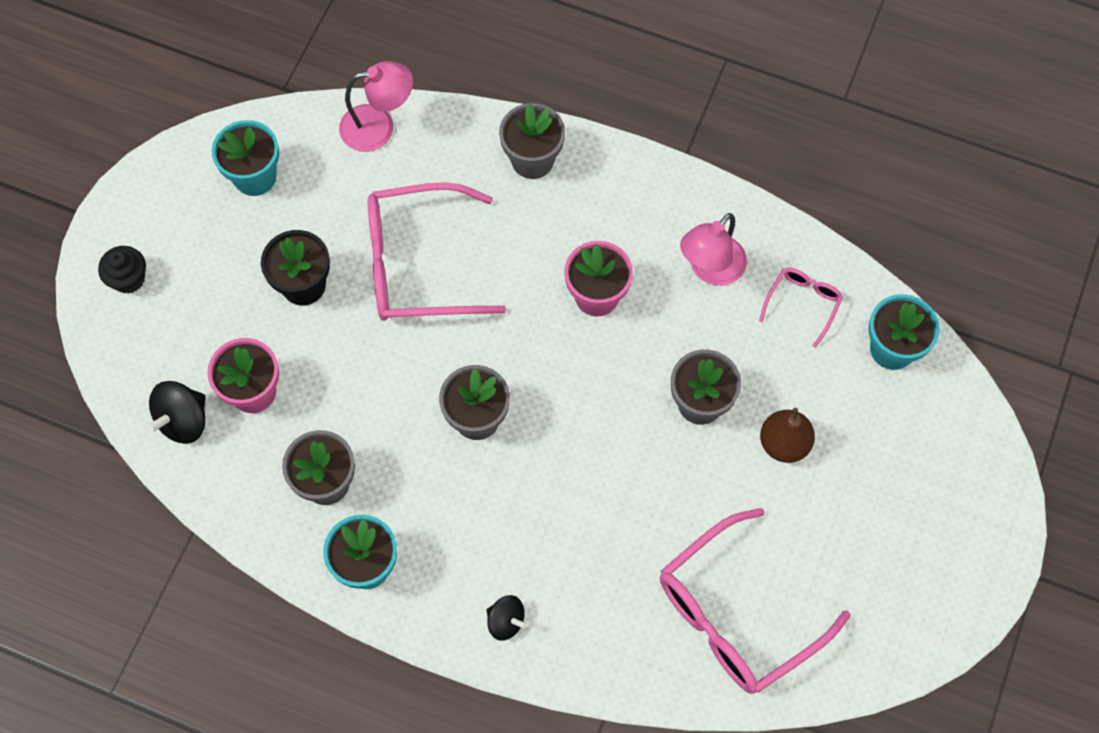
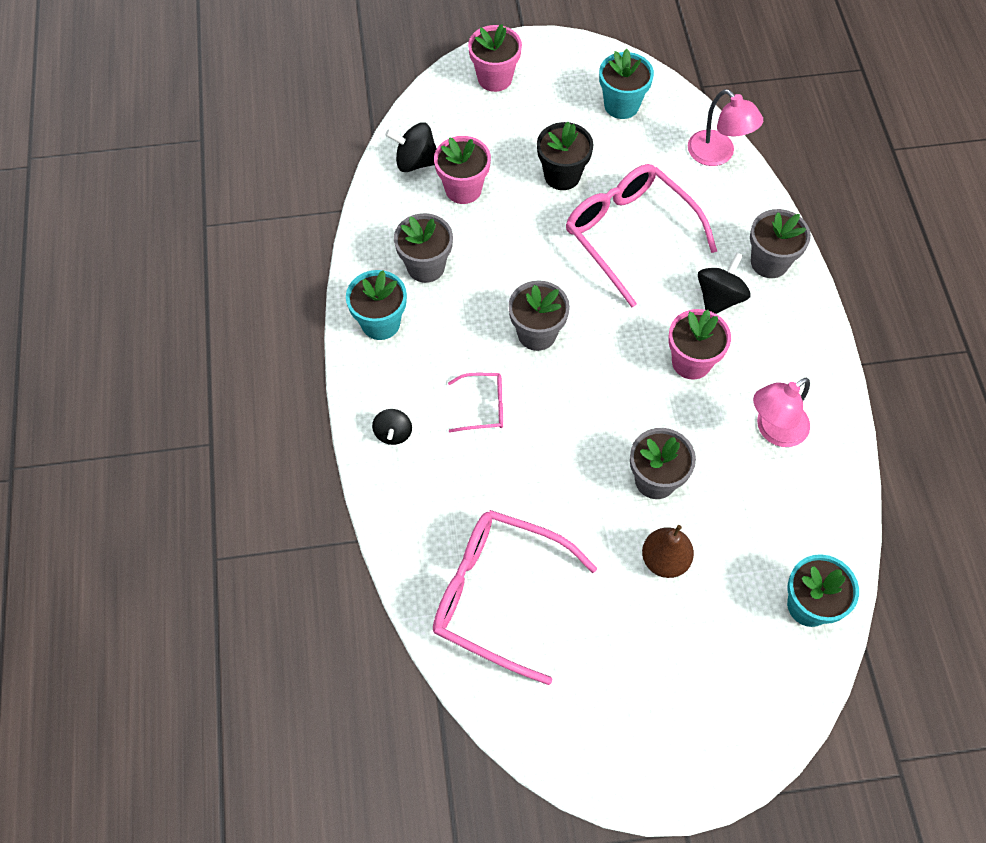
camera: 60 degrees right, 5 degrees down
black cupcake [98,246,146,294] -> pink flower pot [468,24,522,92]
pink lamp [680,213,747,286] -> pink lamp turned 45 degrees counterclockwise [753,378,810,447]
pink glasses [759,268,843,348] -> pink glasses moved to [448,373,503,433]
none -> black spinning top [698,252,751,314]

